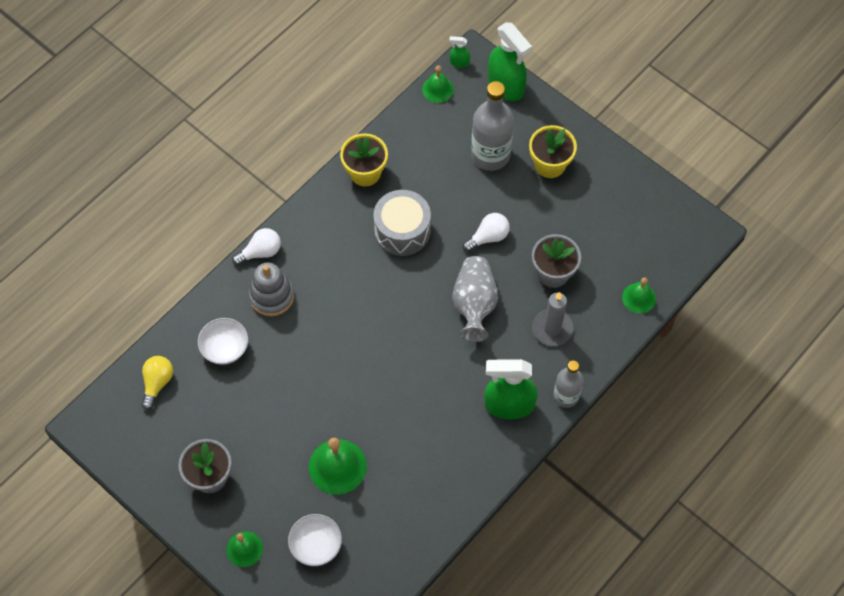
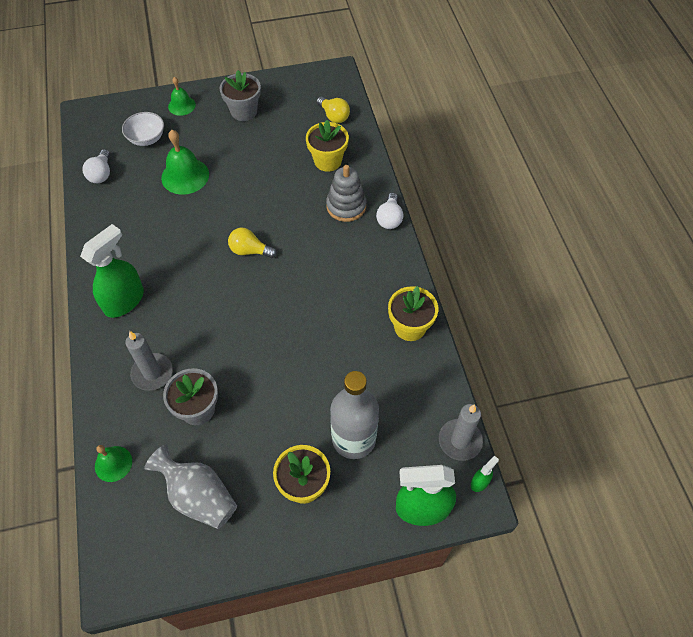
camera: 125 degrees right, 5 degrees down
white bowl [198,318,248,365] -> yellow flower pot [306,120,349,172]
grey drum [374,190,431,256] -> none
green bell [422,65,454,103] -> grey candle [439,404,483,461]
grey vase [452,256,498,342] -> grey vase moved to [144,444,237,529]
white light bulb [463,213,510,252] -> white light bulb moved to [83,149,110,183]
grey bottle [553,360,583,408] -> none
none -> yellow light bulb [228,228,277,258]

